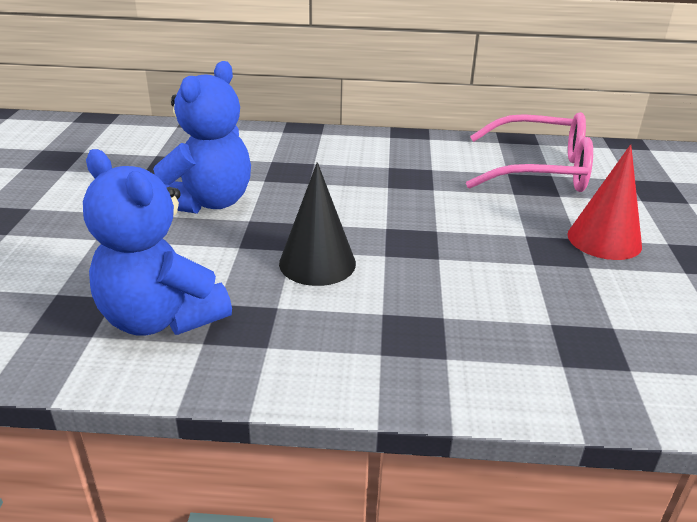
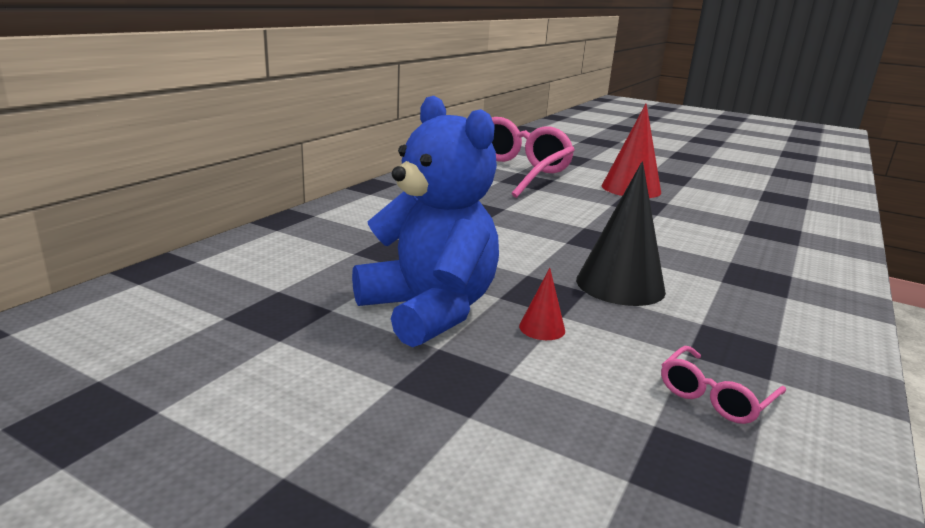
camera: 65 degrees left, 10 degrees down
blue teddy bear [83,149,232,336] -> pink glasses [661,346,786,424]
none -> red cone [519,268,565,340]

